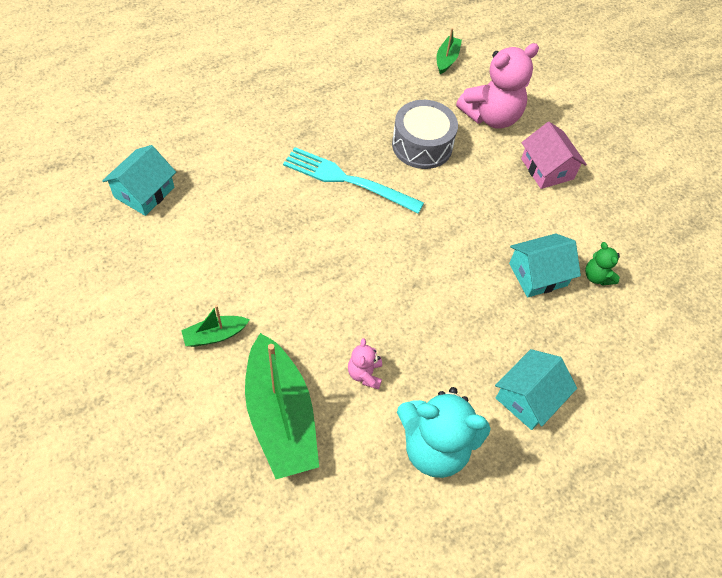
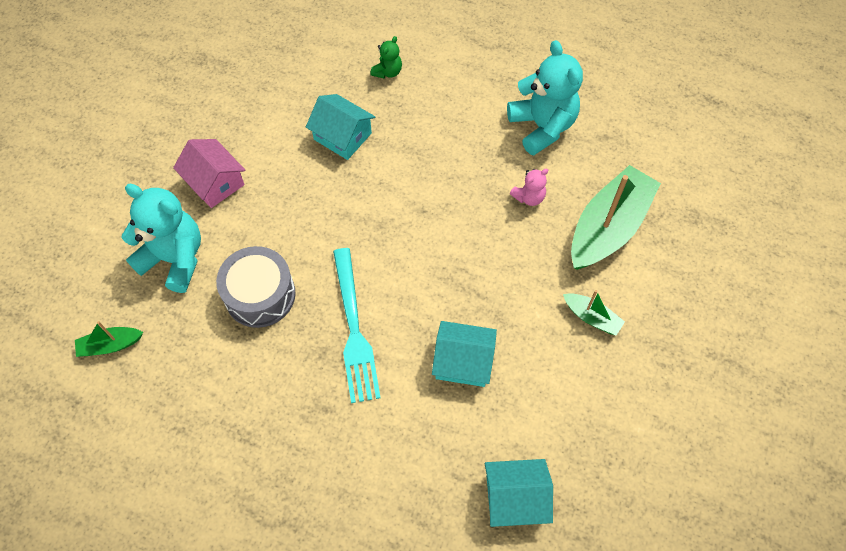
camera: 120 degrees left, 5 degrees up
pink teddy bear [456,43,539,129] -> turquoise teddy bear [121,183,201,293]
turquoise house [495,349,577,430] -> turquoise house moved to [432,321,497,387]
pink house [521,122,587,189] -> pink house turned 75 degrees counterclockwise [173,139,246,208]
green teddy bear [585,242,620,286] -> green teddy bear moved to [370,36,402,79]

